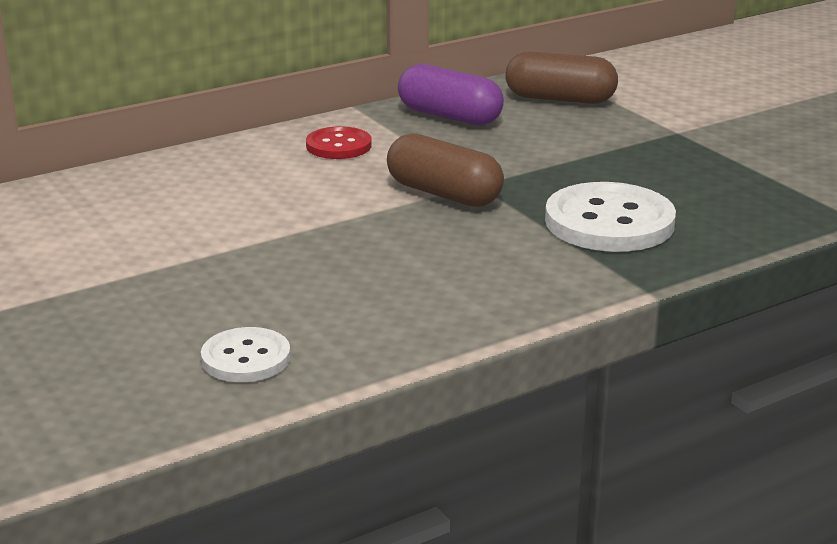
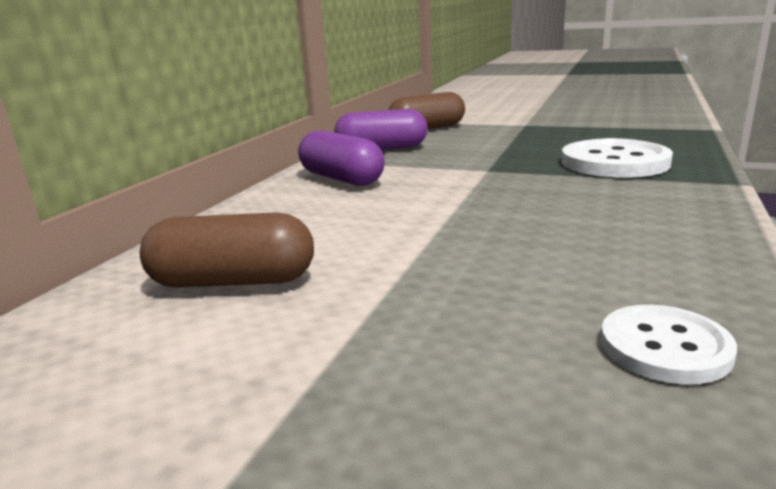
camera: 35 degrees left, 5 degrees down
red button [306,126,372,159] -> purple capsule [298,130,385,186]
brown capsule [387,133,504,207] -> brown capsule moved to [140,212,314,287]

